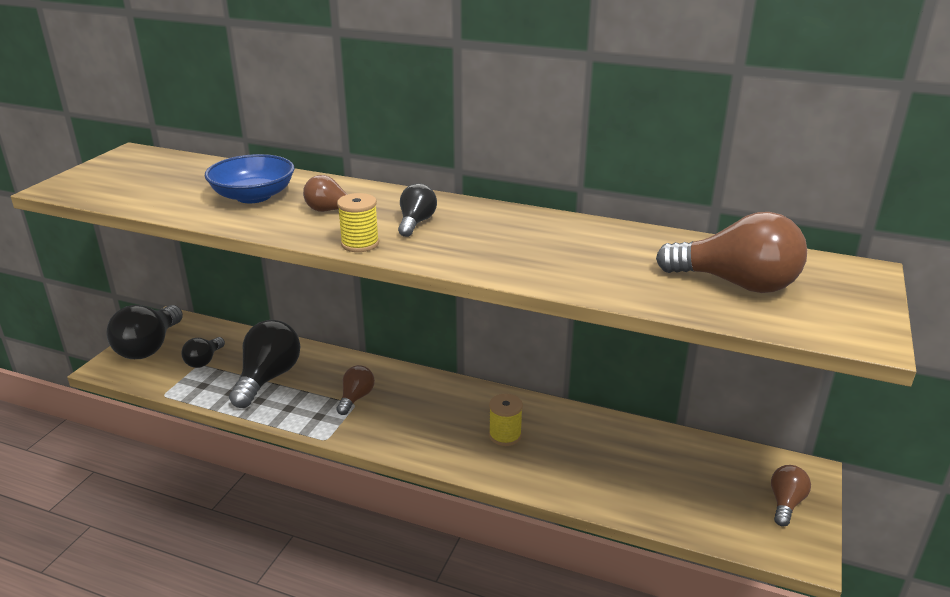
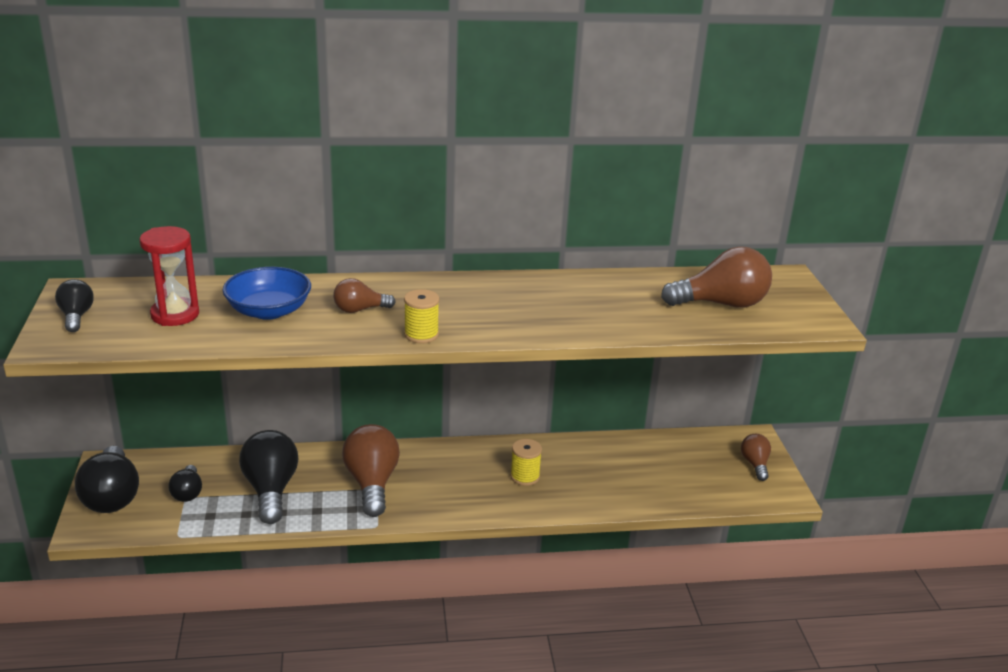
camera: 30 degrees left, 0 degrees up
brown light bulb [336,365,375,415] -> brown light bulb [342,424,400,517], size x1.83
black light bulb [398,183,437,237] -> black light bulb moved to [55,279,94,332]
none -> red hourglass [139,226,199,326]

